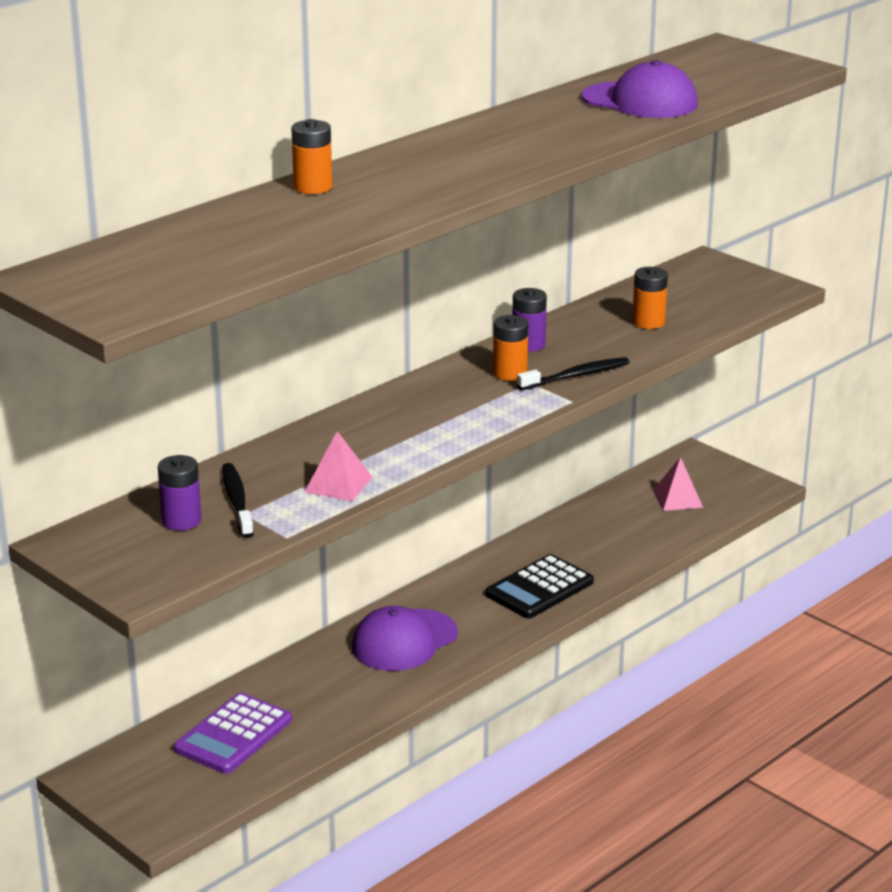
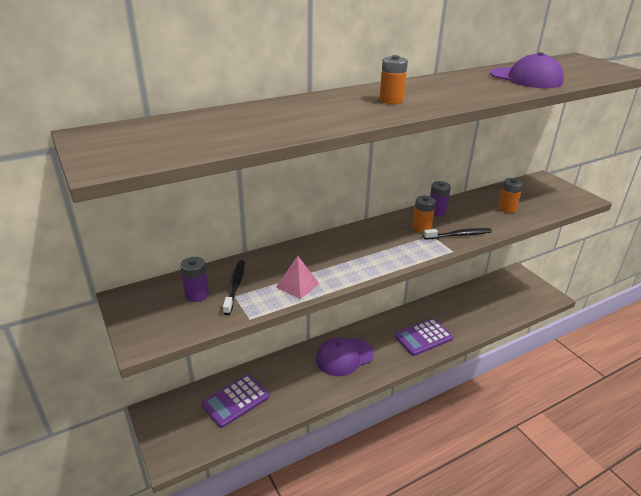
camera: 15 degrees right, 5 degrees up
orange battery [291,119,332,194] -> orange battery moved to [380,55,408,104]
black calculator [485,554,594,618] -> purple calculator [394,318,453,356]
pink pyramid [653,457,703,511] -> none

